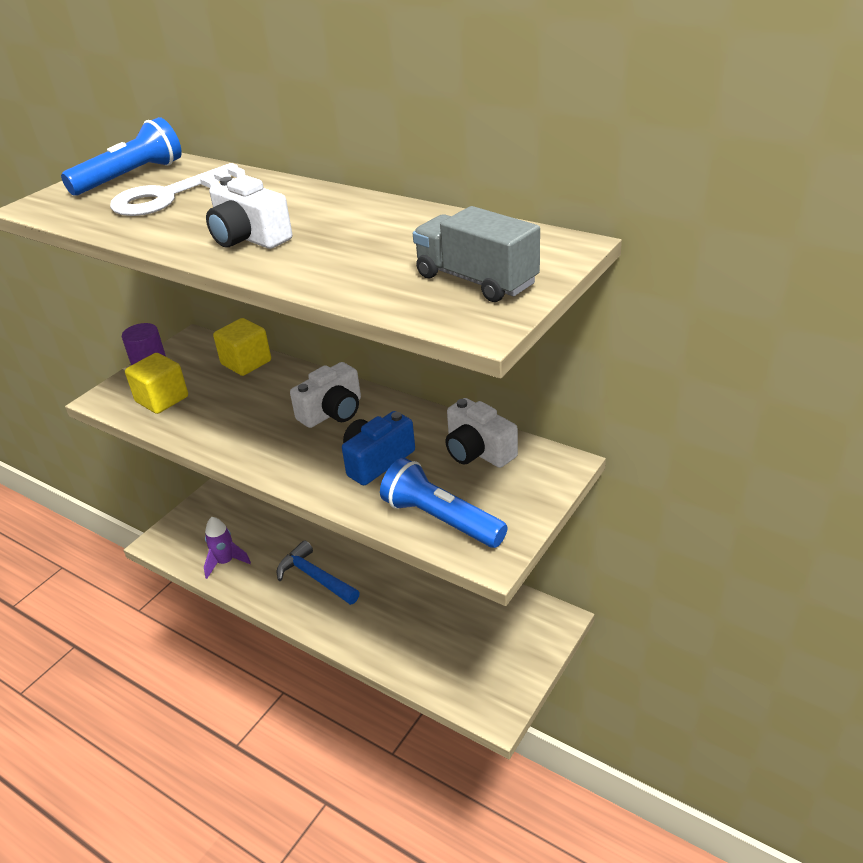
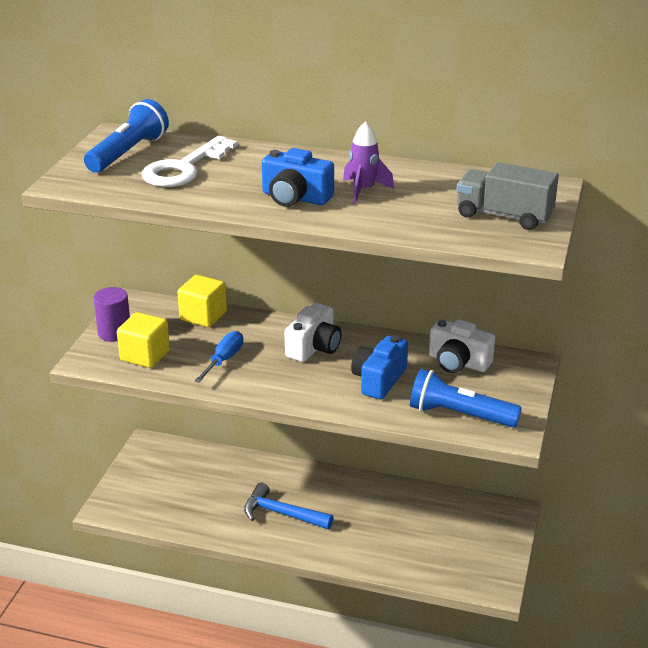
camera: 20 degrees left, 5 degrees down
purple rocket [204,517,251,579] -> purple rocket moved to [343,121,394,204]
white camera [206,175,292,249] -> blue camera [262,148,334,207]
none -> blue screwdriver [194,331,243,383]

